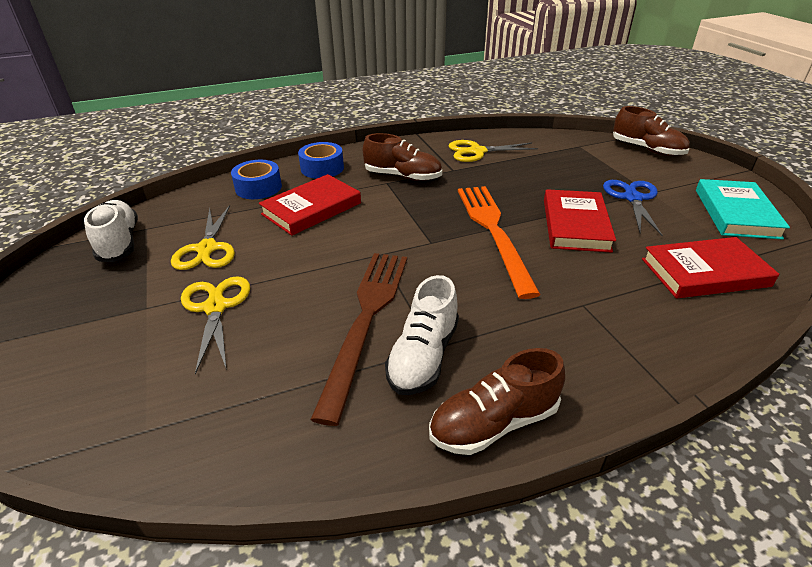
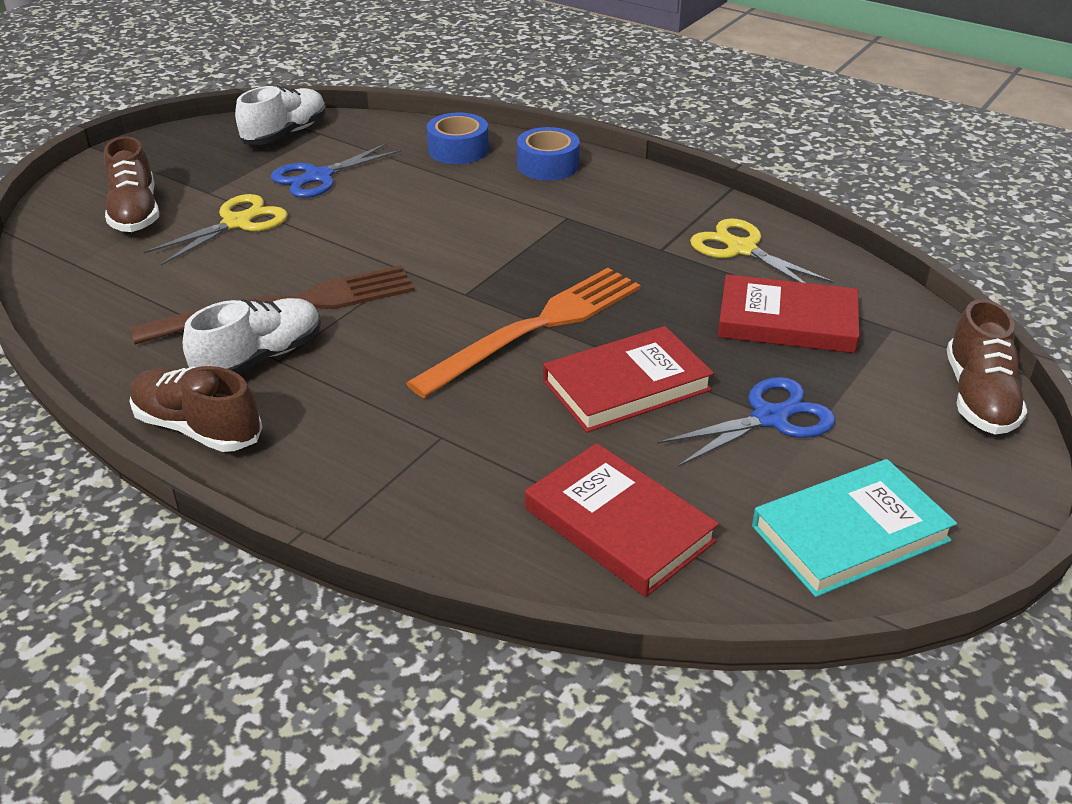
camera: 55 degrees right, 0 degrees up
yellow scissors [171,205,235,270] -> blue scissors [271,143,401,198]
red book [259,174,361,236] -> red book moved to [718,274,859,353]
brown shoe [363,133,442,181] -> brown shoe moved to [104,136,159,232]
white shoe [385,275,459,395] -> white shoe turned 150 degrees clockwise [183,298,321,374]

